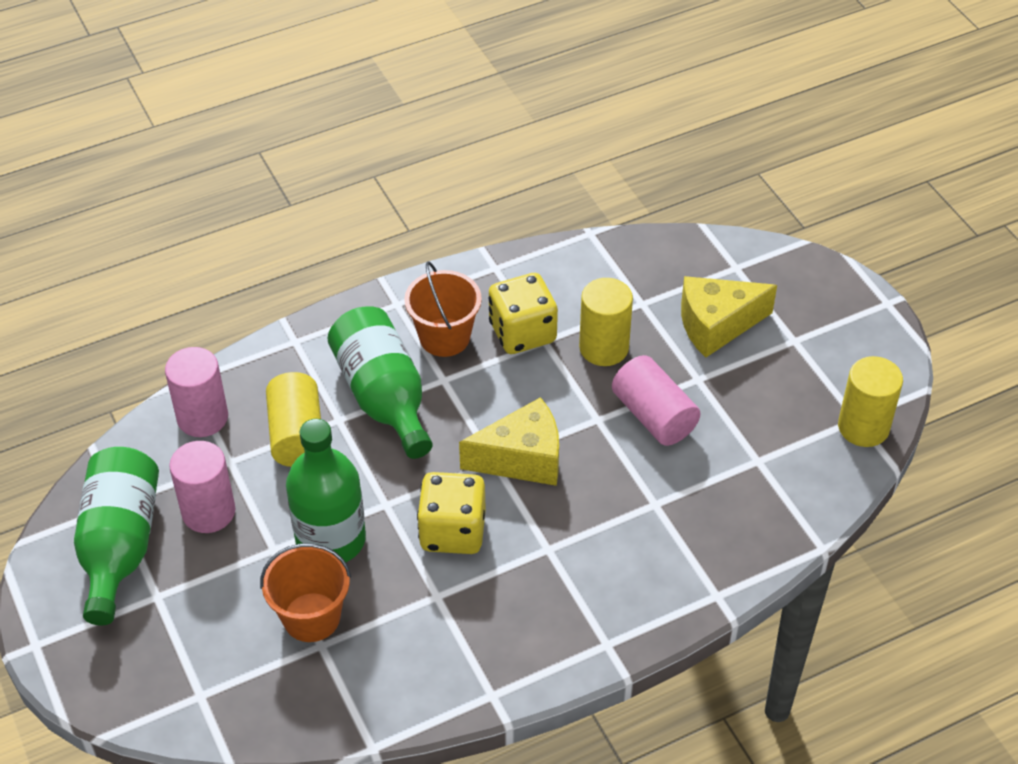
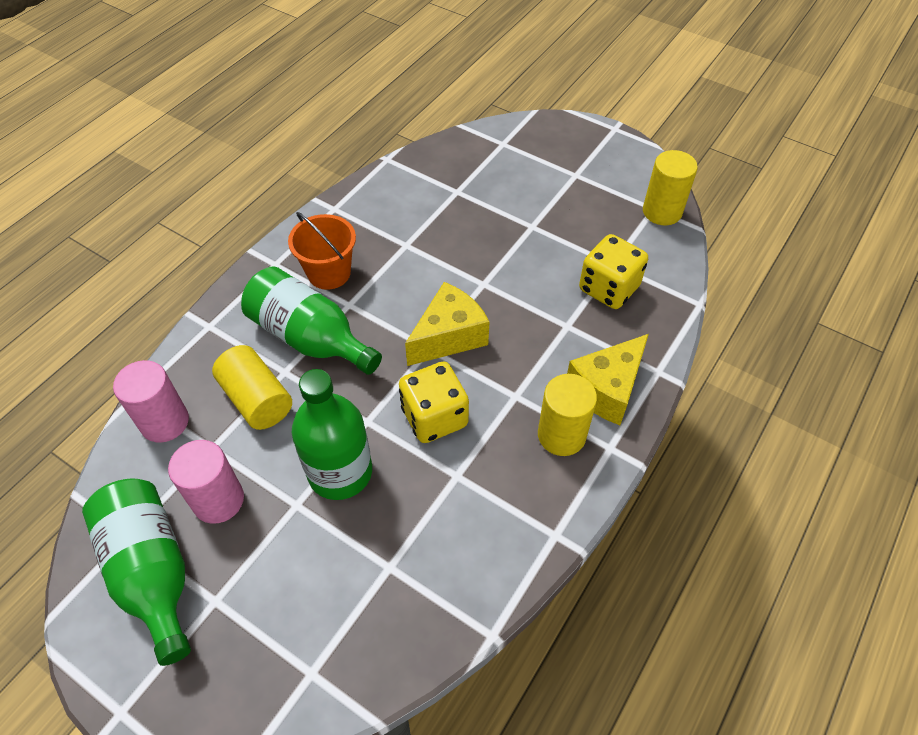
camera: 30 degrees left, 5 degrees up
orange bucket [260,543,351,642] -> none
yellow dice [488,273,558,354] -> yellow dice moved to [579,234,648,309]
yellow cylinder [579,278,633,366] -> yellow cylinder moved to [538,374,597,456]
pink cylinder [612,355,700,446] -> none
yellow cheese [681,276,777,357] -> yellow cheese moved to [567,334,649,425]

